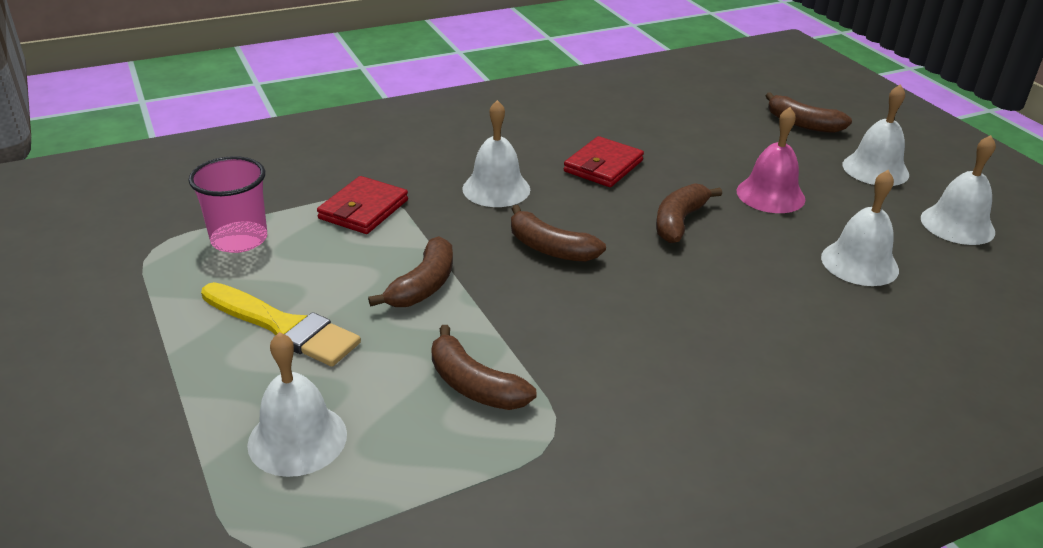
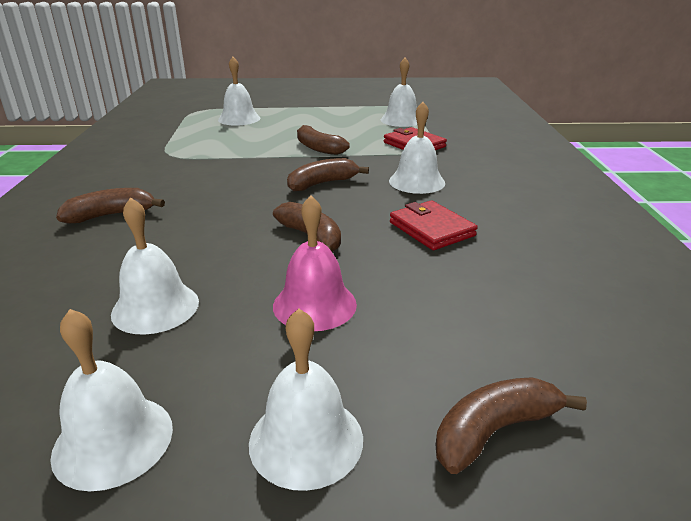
camera: 115 degrees right, 5 degrees down
pink cup [189,156,267,253] -> white bell [381,58,417,127]
yellow brush [201,282,361,367] -> none
brown banana [431,325,536,410] -> brown banana moved to [56,188,165,223]

